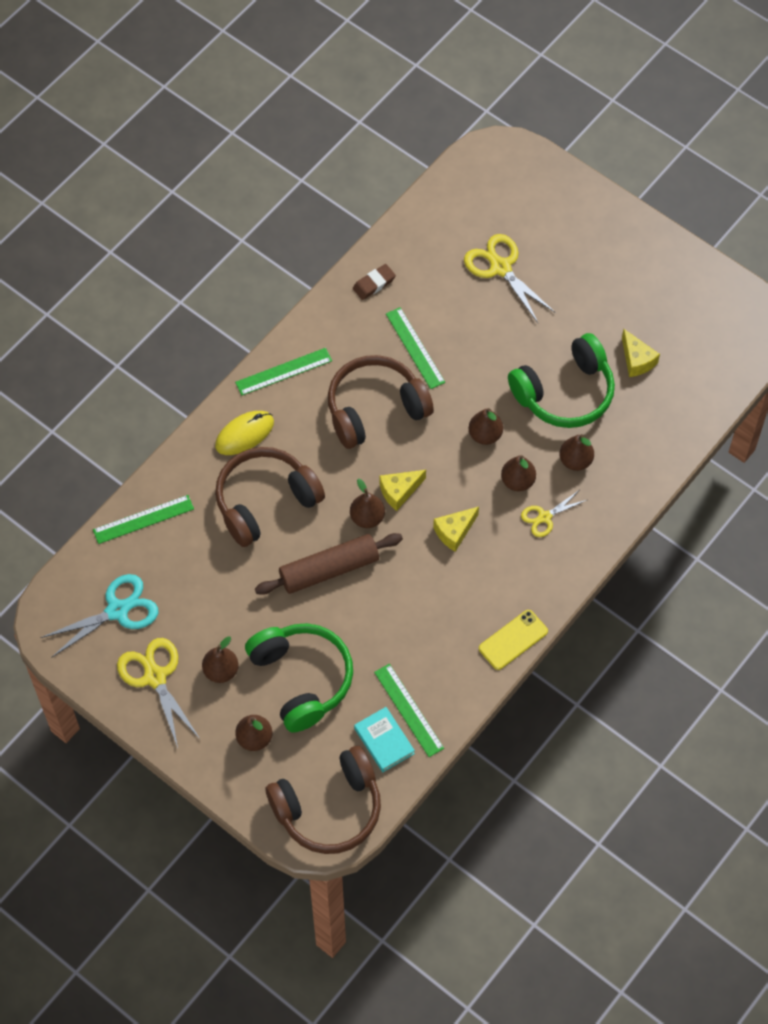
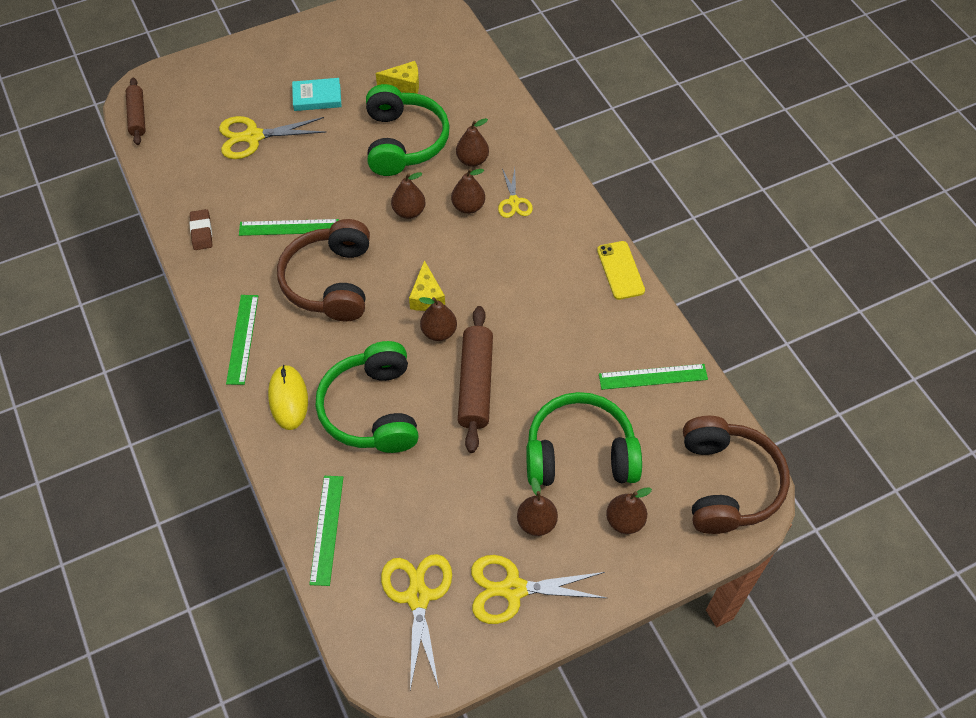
camera: 65 degrees left, 5 degrees down
turquoise scissors [40,574,158,658] -> yellow scissors [381,554,452,690]
brown headphones [215,447,325,547] -> green headphones [316,341,419,453]
turquoise book [354,707,415,772] -> turquoise book moved to [292,78,342,111]
yellow cheese [433,507,479,552] -> none
none -> brown rolling pin [126,78,146,145]

